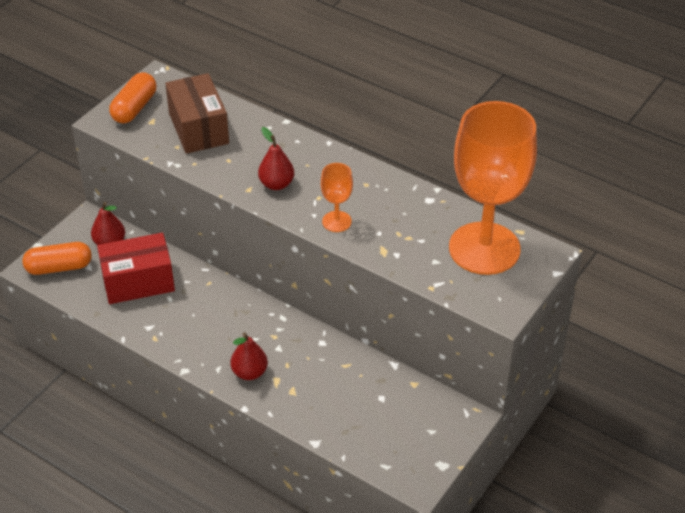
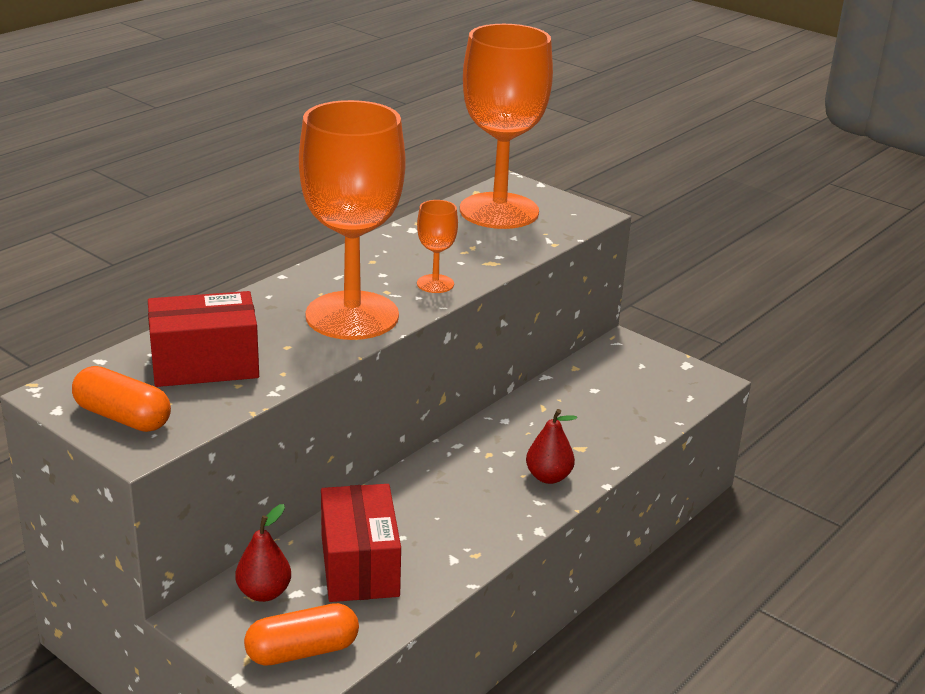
camera: 85 degrees left, 15 degrees down
orange capsule [22,242,92,275] -> orange capsule turned 75 degrees clockwise [244,603,359,666]
brown box [165,73,229,154] -> red box [148,291,259,387]
red pear [258,127,294,190] -> orange goblet [299,100,405,340]

